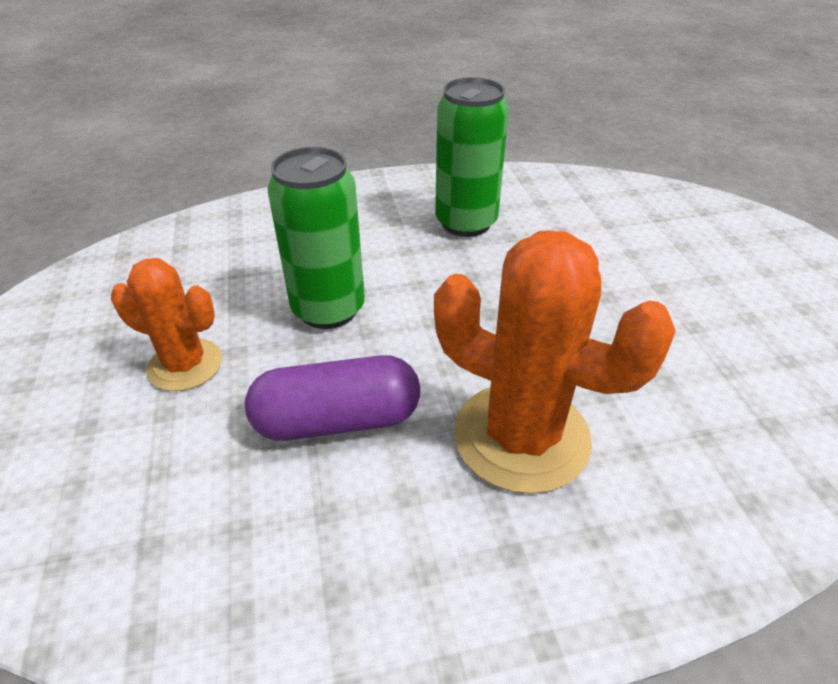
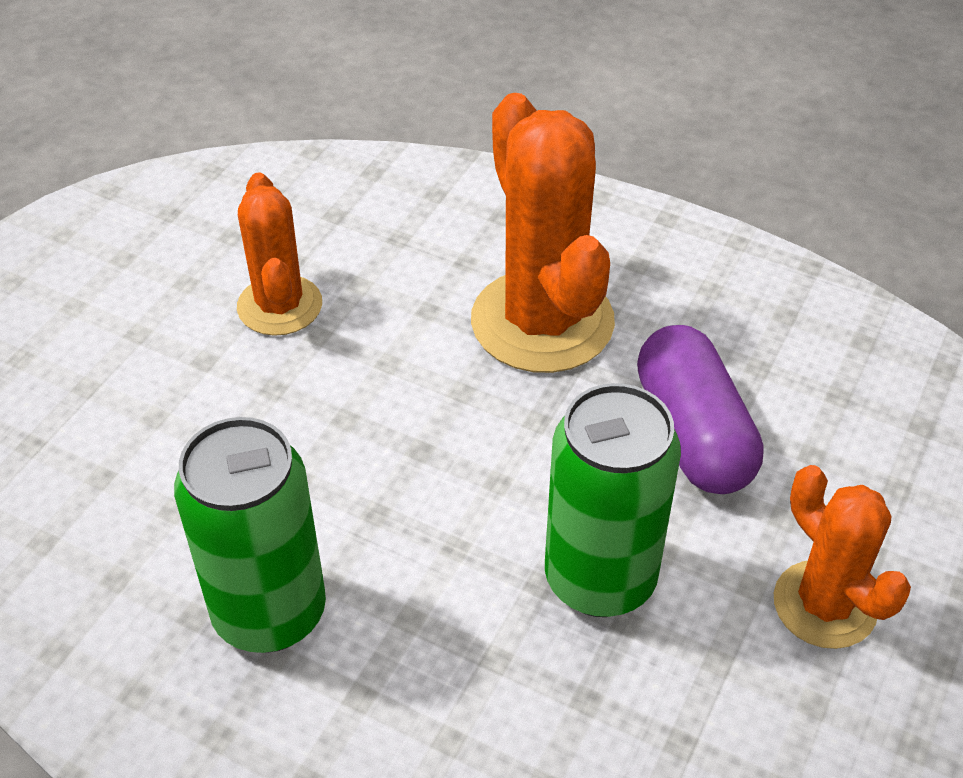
camera: 140 degrees left, 5 degrees up
purple capsule [245,355,420,441] -> purple capsule turned 45 degrees clockwise [637,325,764,494]
none -> orange cactus [237,172,322,336]

